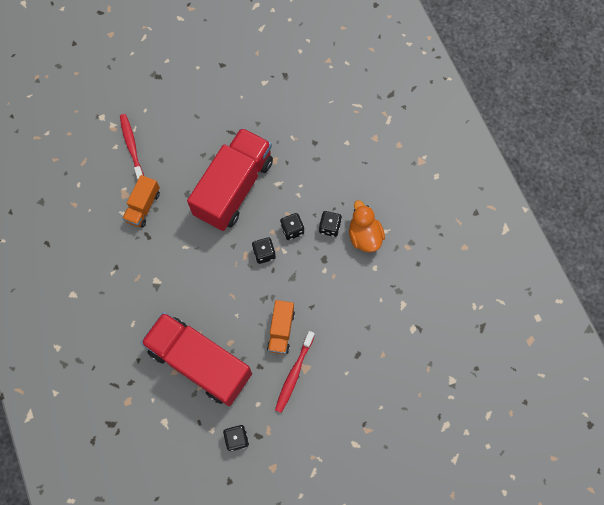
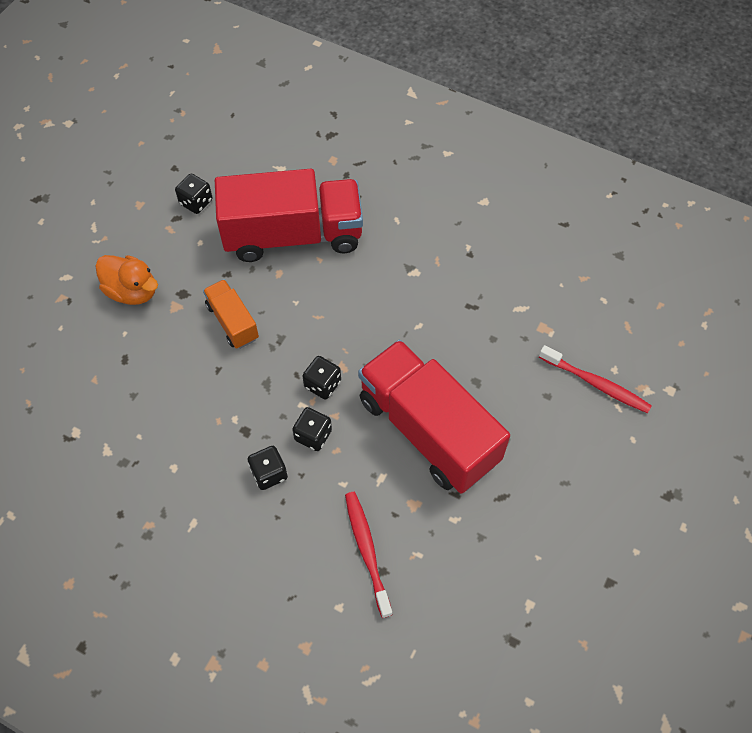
camera: 140 degrees right, 10 degrees down
orange truck [122,175,160,228] -> none
red truck [187,128,273,231] -> red truck turned 150 degrees clockwise [358,340,510,494]
red toothbrush [275,331,315,413] -> red toothbrush moved to [345,492,393,618]
orange duck [349,200,385,252] -> orange duck moved to [95,255,158,305]

